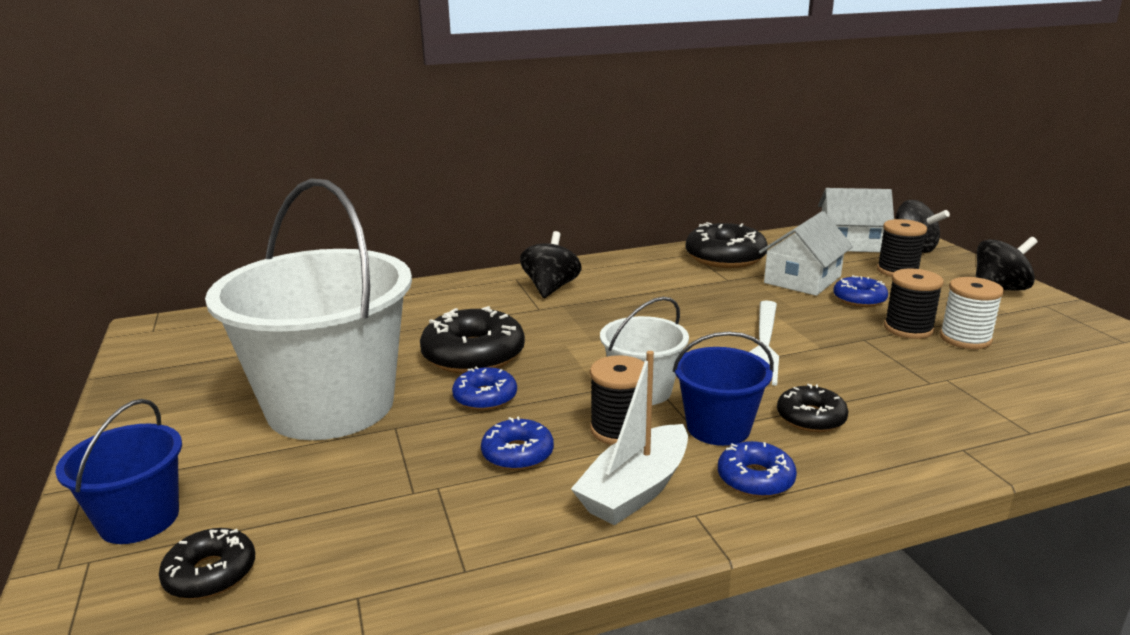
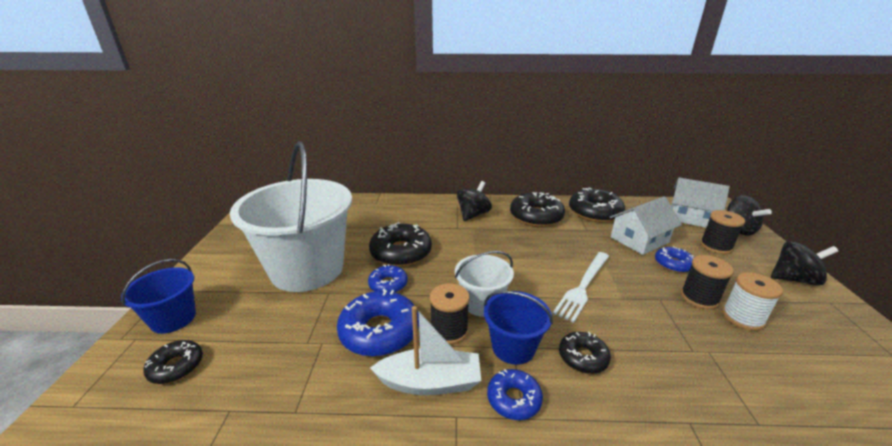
camera: 20 degrees right, 5 degrees up
blue donut [481,417,554,470] -> blue donut [337,288,419,357], size x1.77
white boat [571,351,688,525] -> white boat turned 150 degrees counterclockwise [370,306,481,395]
none -> black donut [510,192,565,227]

